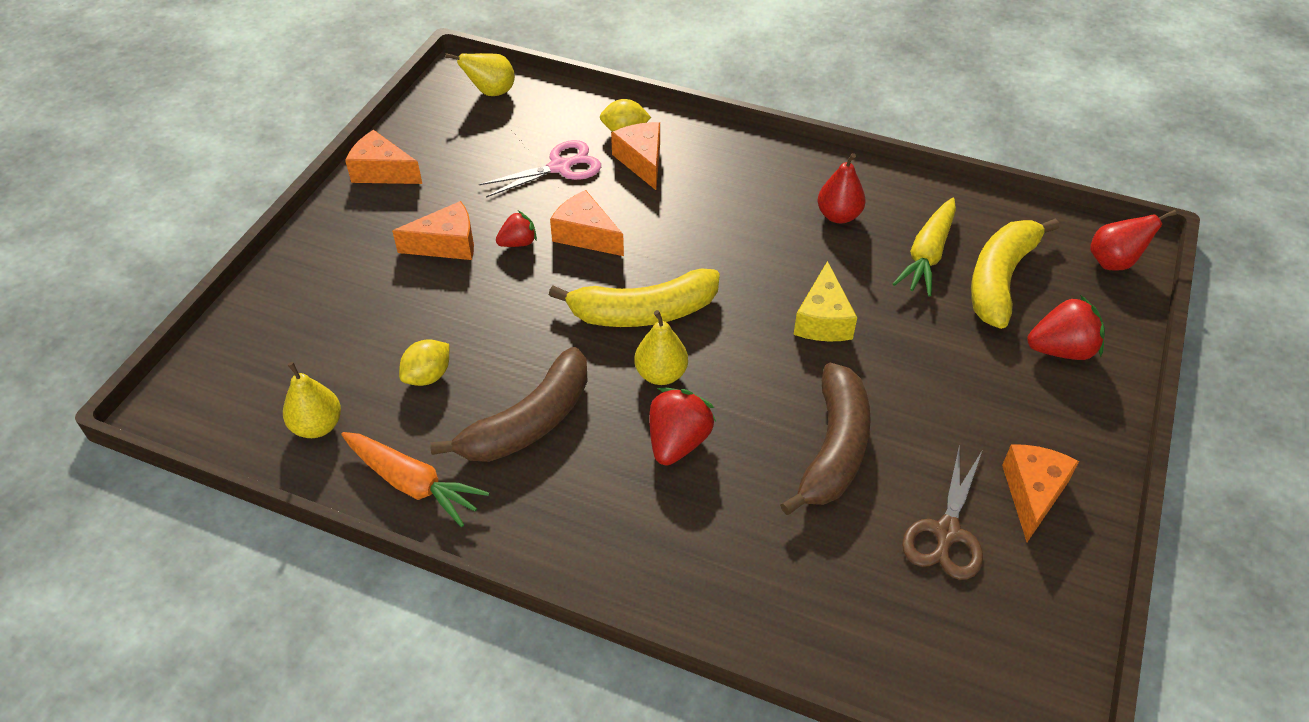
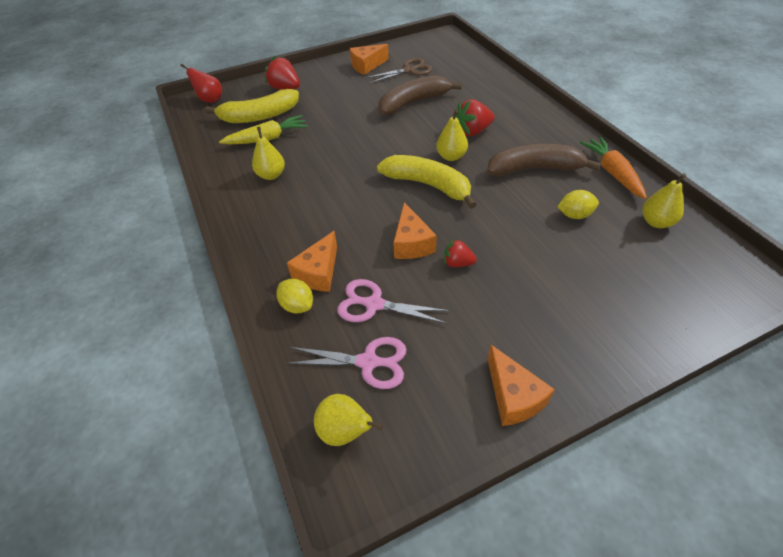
camera: 135 degrees left, 0 degrees up
orange cheese [392,201,474,260] -> none
yellow cheese [794,261,857,341] -> none
red pear [817,153,866,223] -> yellow pear [252,127,285,180]
none -> pink scissors [286,337,407,389]

